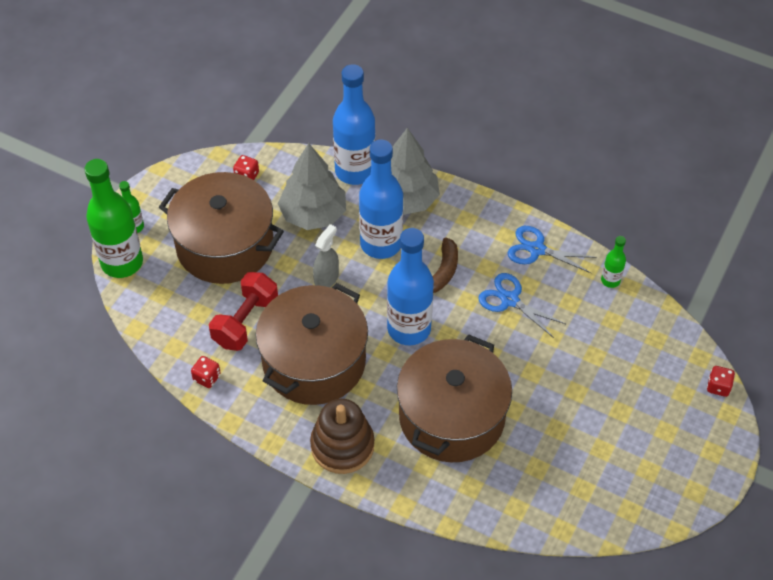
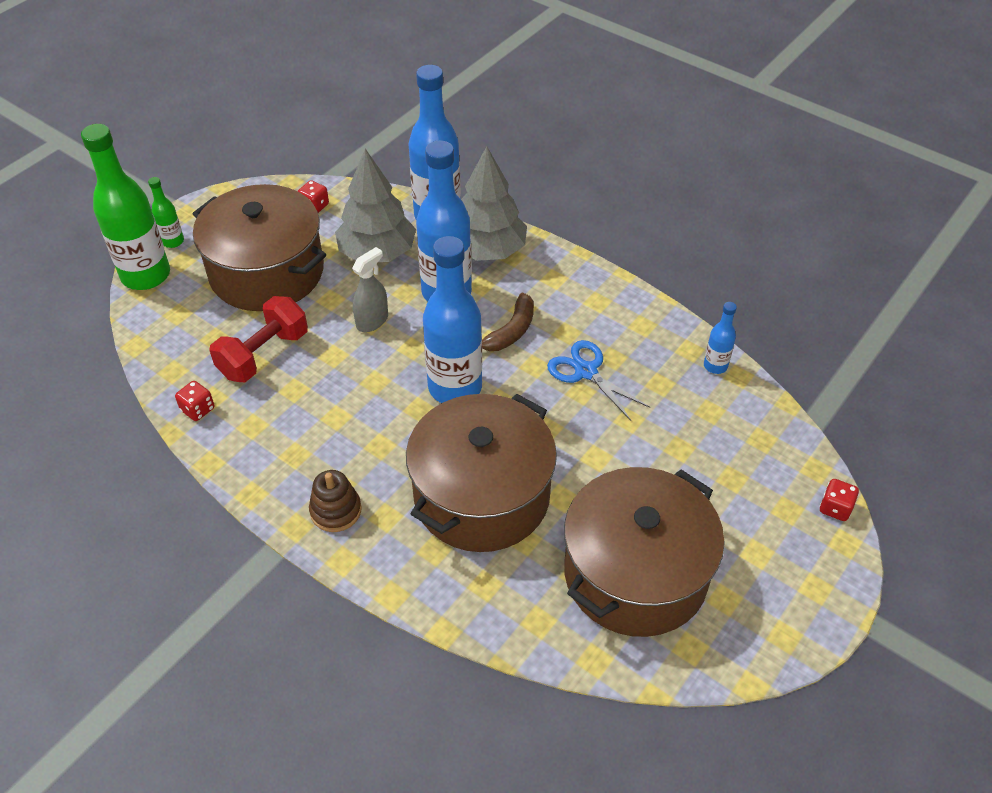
camera: 10 degrees right, 5 degrees down
brown pot [256,283,368,405] -> brown pot moved to [564,467,725,637]
brown stacking toy [310,399,374,474] -> brown stacking toy [309,470,361,532], size x0.63
blue scissors [508,226,597,273] -> none
green bottle [601,236,626,288] -> blue bottle [704,302,737,374]

